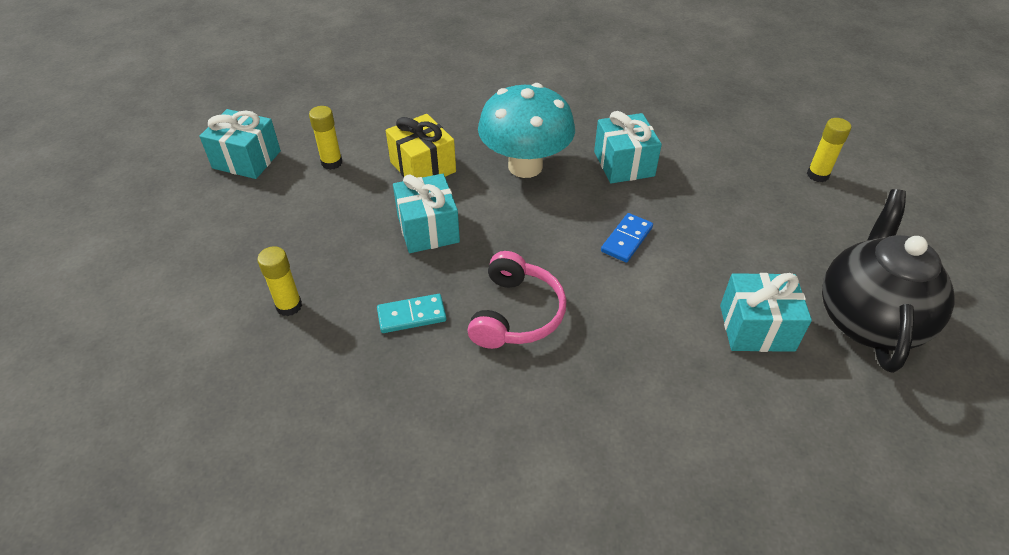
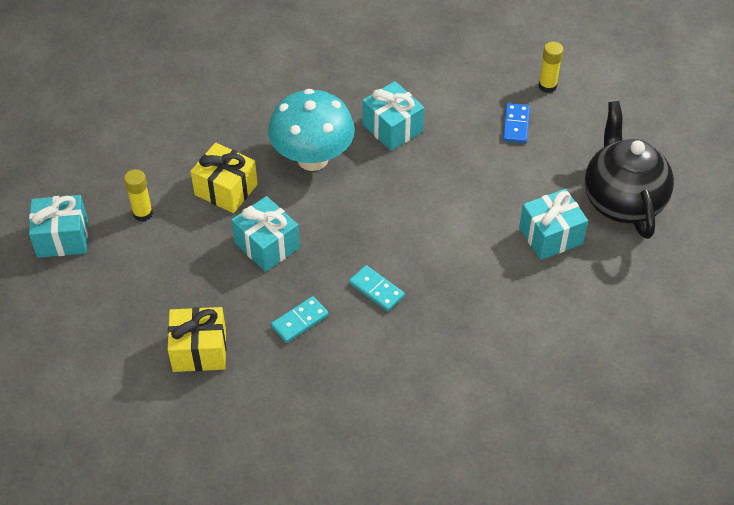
camera: 25 degrees left, 5 degrees up
yellow glue stick [257,246,302,316] -> yellow gift [168,307,226,372]
pink headphones [467,251,566,349] -> turquoise domino [349,265,405,311]
blue domino [601,213,653,263] -> blue domino moved to [503,103,530,143]

